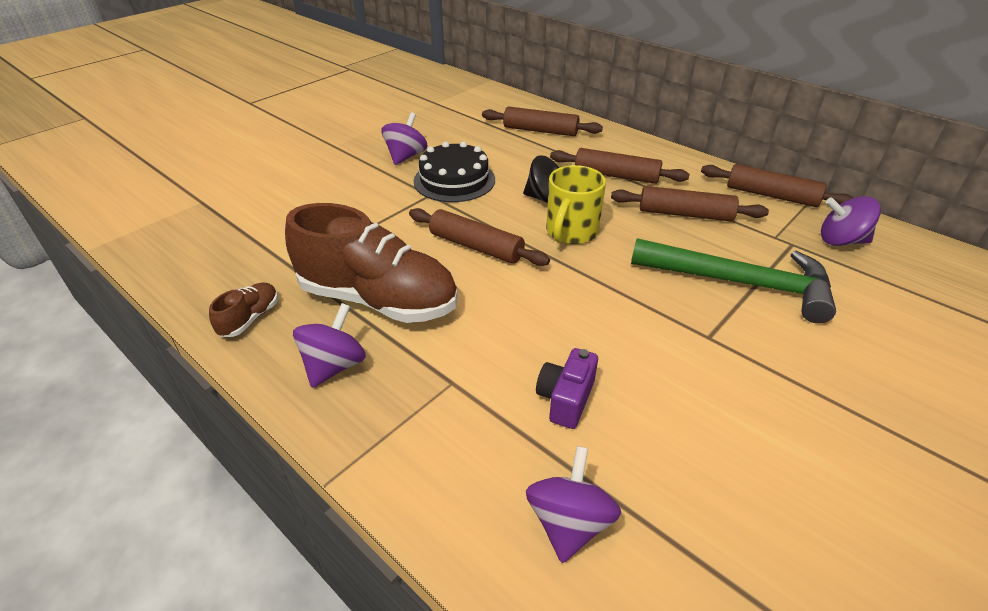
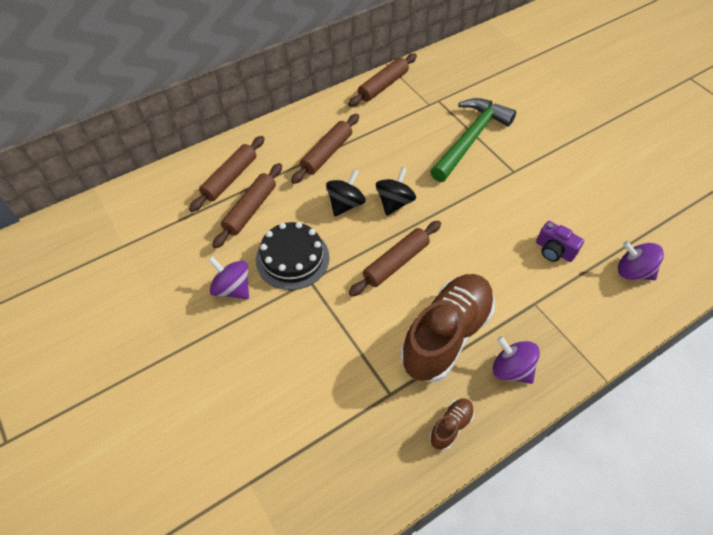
camera: 75 degrees left, 15 degrees up
brown shoe [209,282,278,337] -> brown shoe turned 90 degrees clockwise [429,399,474,450]
yellow mug [546,165,606,245] -> black spinning top [376,167,416,216]
brown rolling pin [611,186,769,221] -> brown rolling pin moved to [212,163,282,248]
purple spinning top [821,196,881,246] -> none

